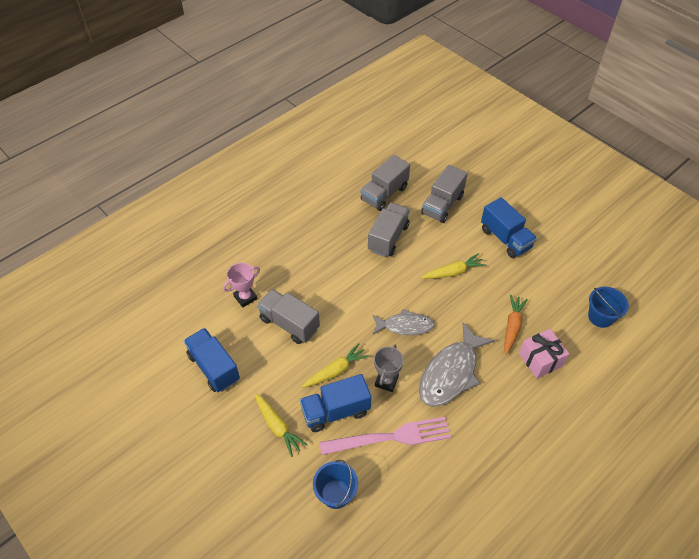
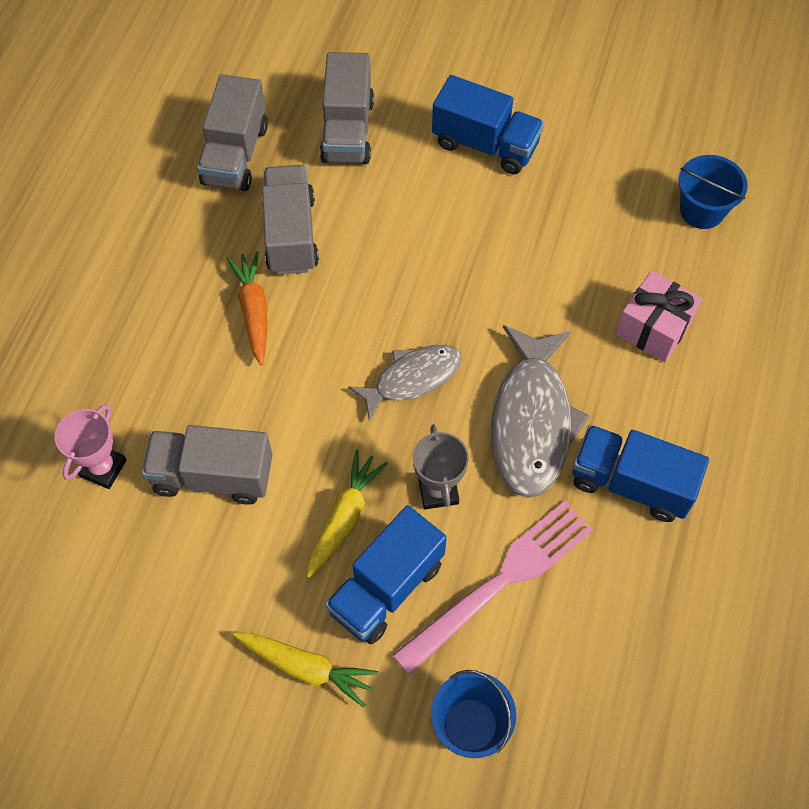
camera: 30 degrees left, 10 degrees up
blue truck [184,328,240,392] -> blue truck moved to [573,425,709,522]
yellow carrot [421,253,486,279] -> none
orange carrot [504,295,528,355] -> orange carrot moved to [227,251,267,366]

